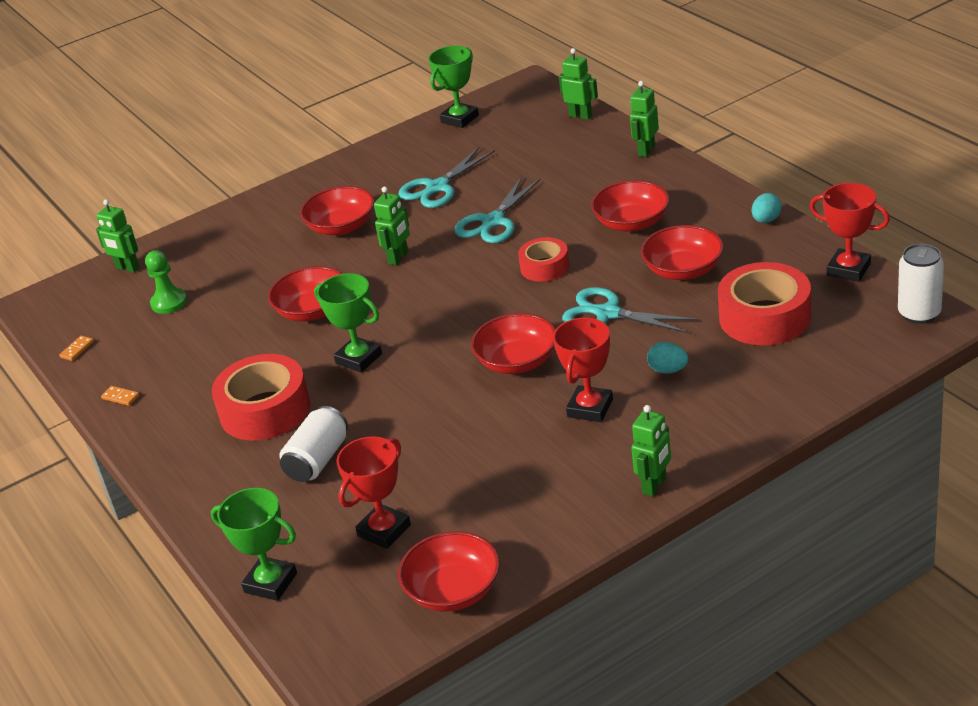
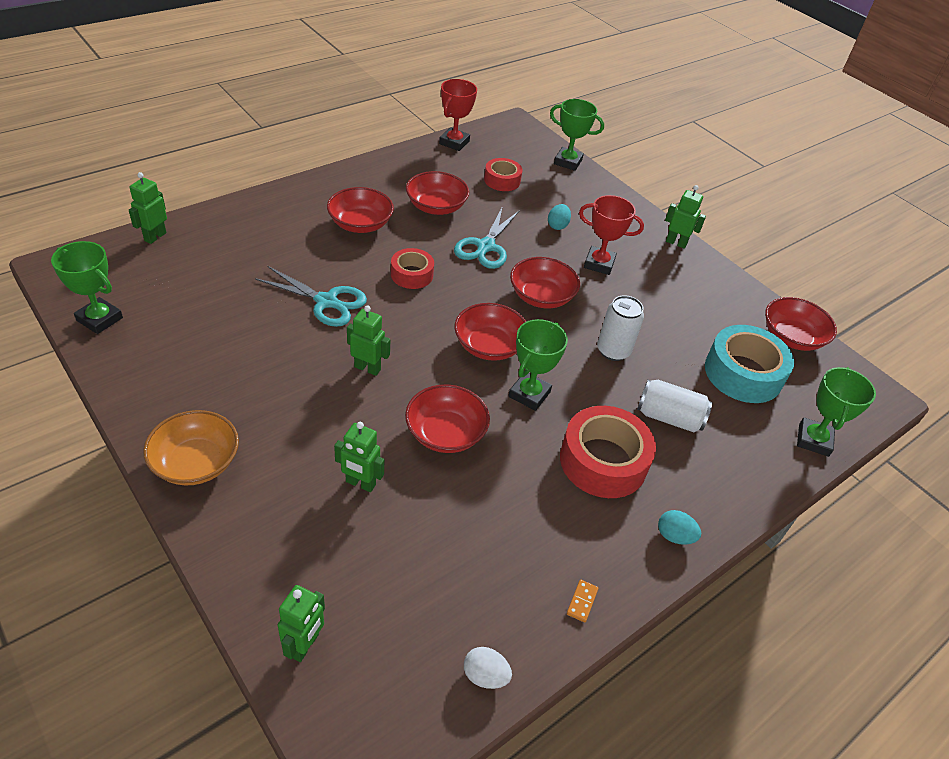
camera: 105 degrees left, 10 degrees up
orange domino [59,336,94,361] -> white egg [464,647,512,689]
green pawn [145,250,187,314] -> none
red bowl [300,186,374,235] -> red bowl moved to [454,303,527,361]
red trophy [336,436,411,549] -> turquoise tape [705,325,794,403]
turquoise scissors [399,147,495,208] -> none
green robot [630,81,659,157] -> green robot moved to [334,422,384,492]
red tape [718,262,811,345] -> red tape [484,158,522,191], size x0.58
turquoise egg [752,193,782,223] -> turquoise egg moved to [658,510,701,545]
white can [898,244,944,324] -> white can moved to [597,295,644,361]
none -> orange bowl [143,410,239,485]
none -> green trophy [550,99,604,171]

